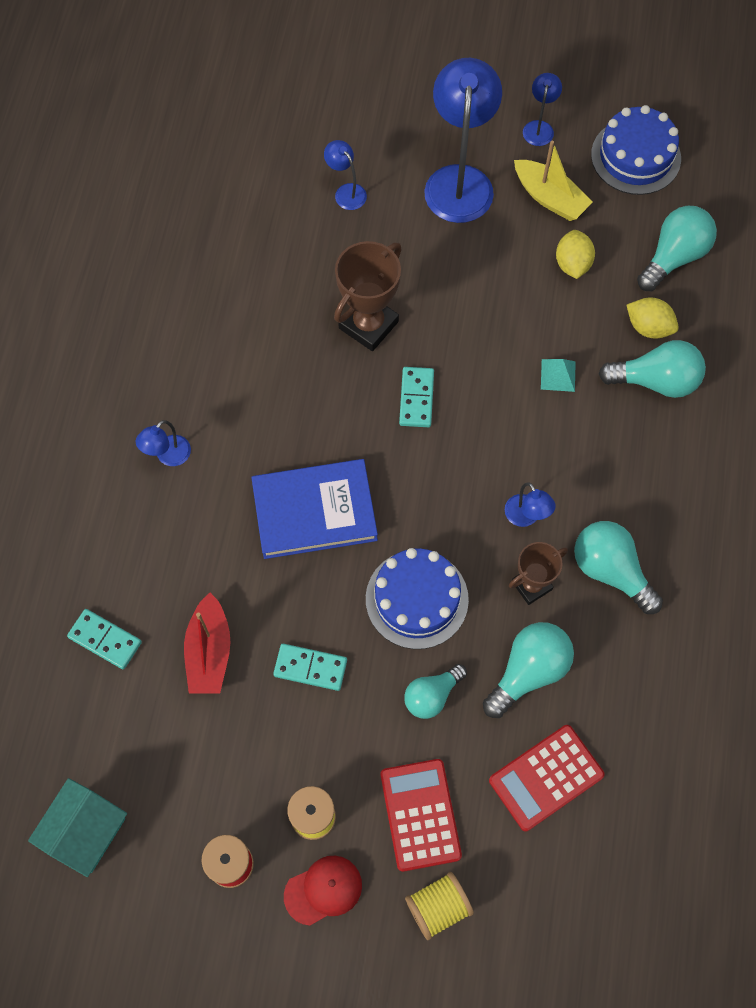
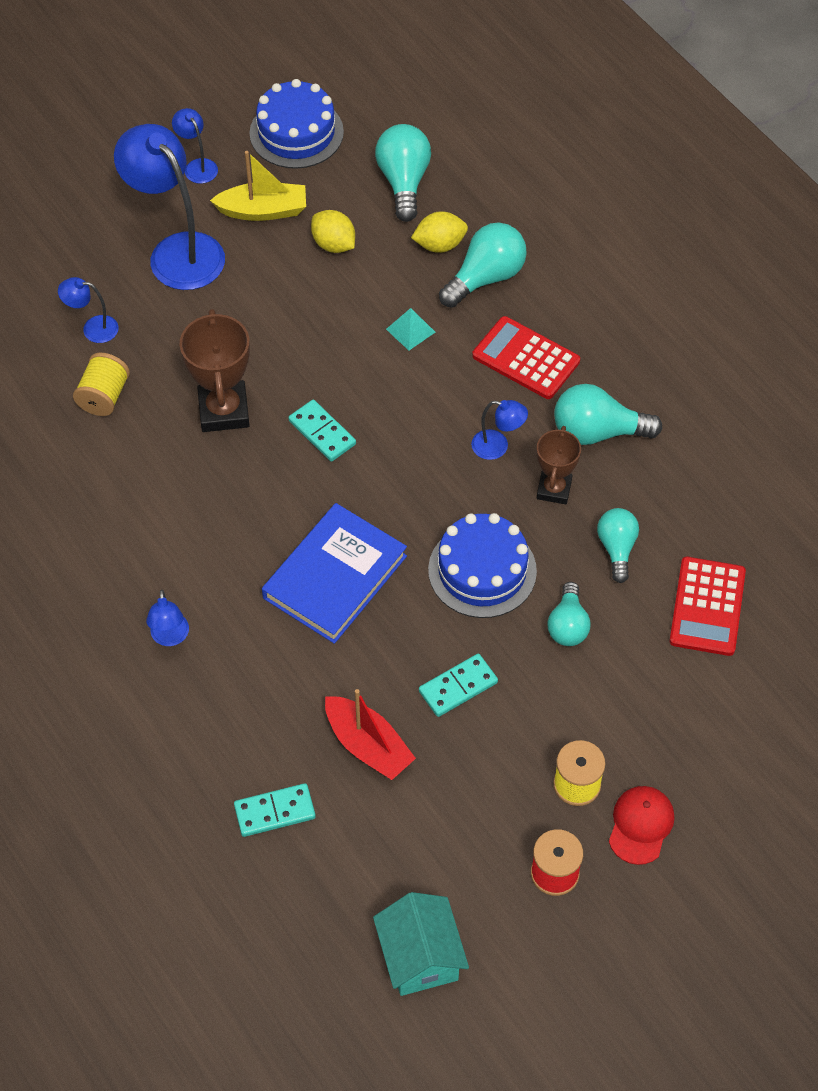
camera: 45 degrees left, 10 degrees down
red calculator [381,759,462,872] -> red calculator moved to [472,316,580,399]
yellow spool [405,872,474,940] -> yellow spool moved to [73,353,130,416]
turquoise light bulb [483,622,574,718] -> turquoise light bulb [597,508,639,583], size x0.66

